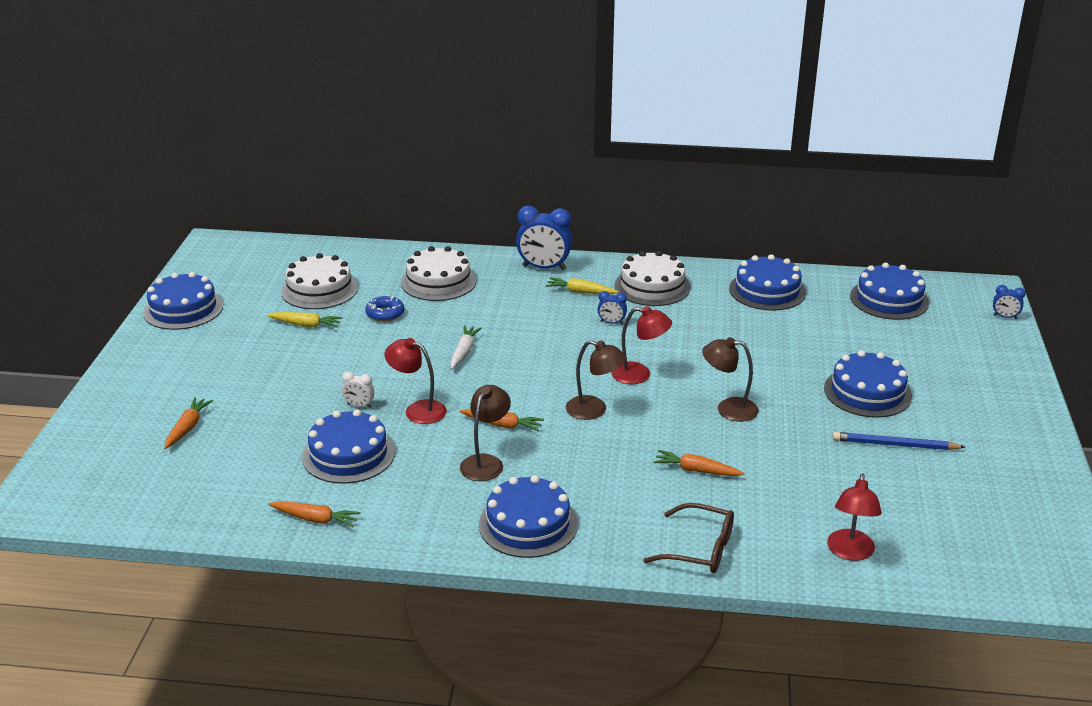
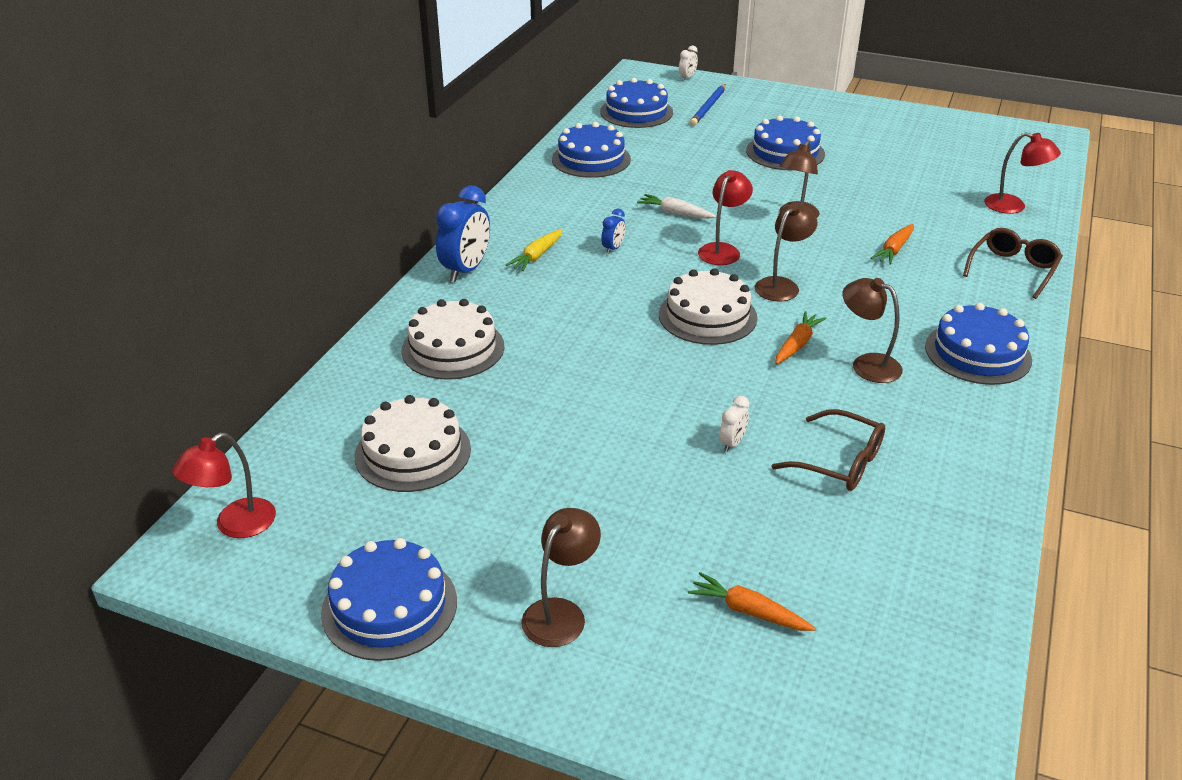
camera: 75 degrees left, 5 degrees up
yellow carrot [267,312,343,327] -> none
orange carrot [269,501,360,527] -> none
blue cake [302,409,395,484] -> brown glasses [771,409,885,491]
blue donut [365,295,404,322] -> none
red lamp [384,338,447,424] -> red lamp moved to [172,433,276,538]
white carrot [450,326,482,369] -> white carrot moved to [637,194,717,219]
white cake [615,251,691,306] -> white cake moved to [659,268,757,345]
blue pencil [833,432,965,450] -> blue pencil moved to [690,84,726,126]
blue clock [993,285,1026,319] -> white clock [679,45,698,81]
none -> brown lamp [521,508,601,647]

